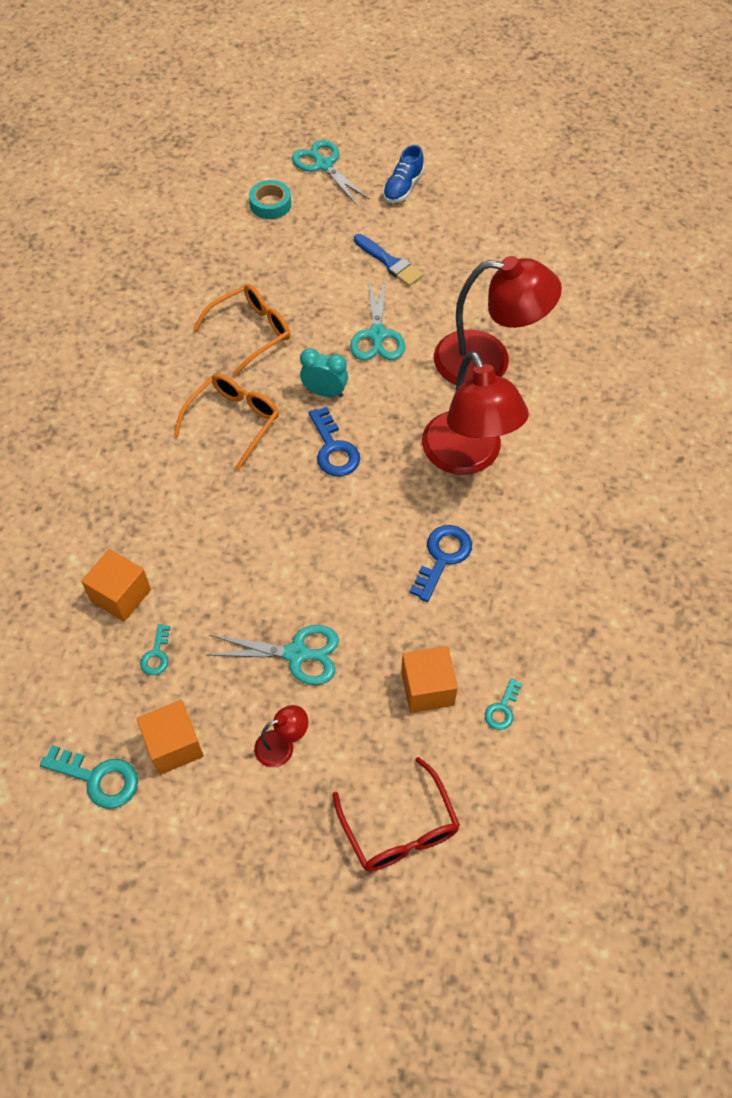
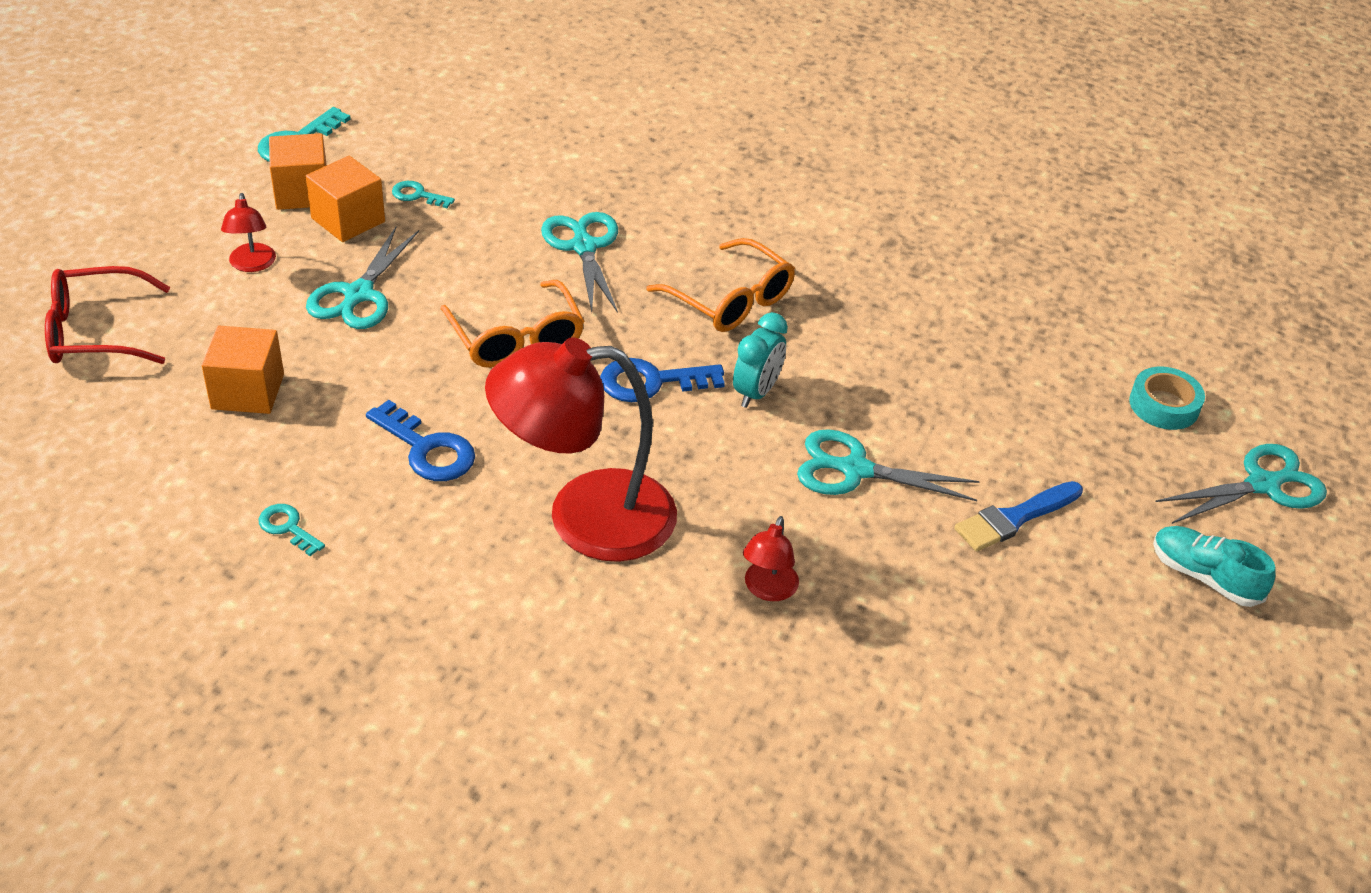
camera: 100 degrees right, 15 degrees down
orange cube [81,549,151,622] -> orange cube moved to [306,156,385,242]
orange glasses [193,284,290,376] -> orange glasses moved to [440,280,584,368]
blue shoe [383,145,424,203] -> turquoise shoe [1153,526,1276,607]
red lamp [434,256,562,385] -> red lamp [743,516,799,601], size x0.42
turquoise key [485,678,523,730] -> turquoise key moved to [258,504,325,556]
none -> turquoise scissors [541,212,618,313]

